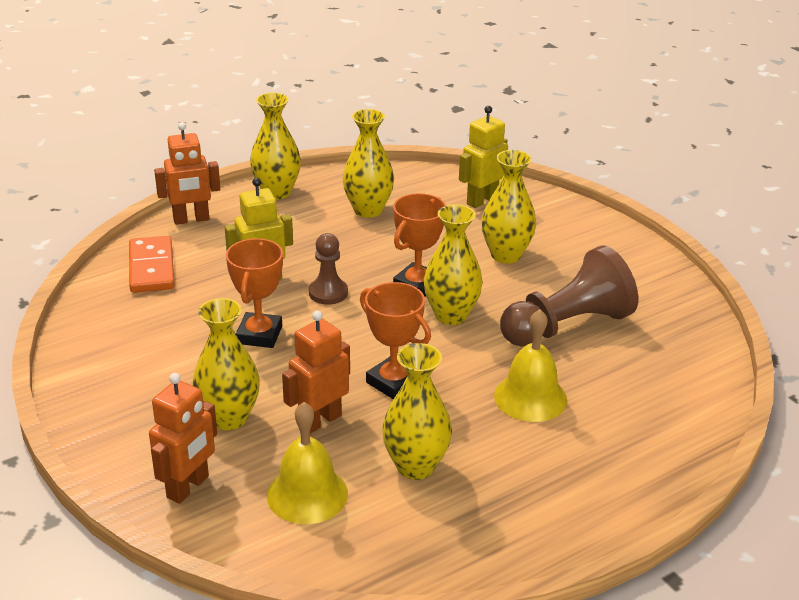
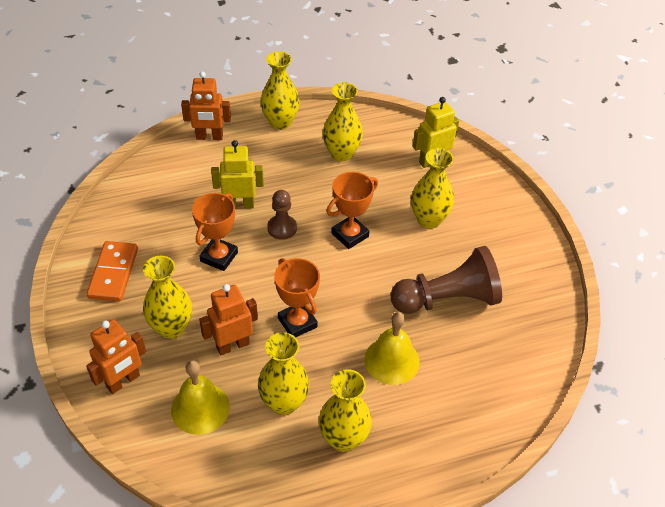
camera: 15 degrees right, 15 degrees up
orange domino [129,236,174,293] -> orange domino moved to [87,241,138,302]
yellow vase [424,204,483,325] -> yellow vase moved to [319,369,372,452]

